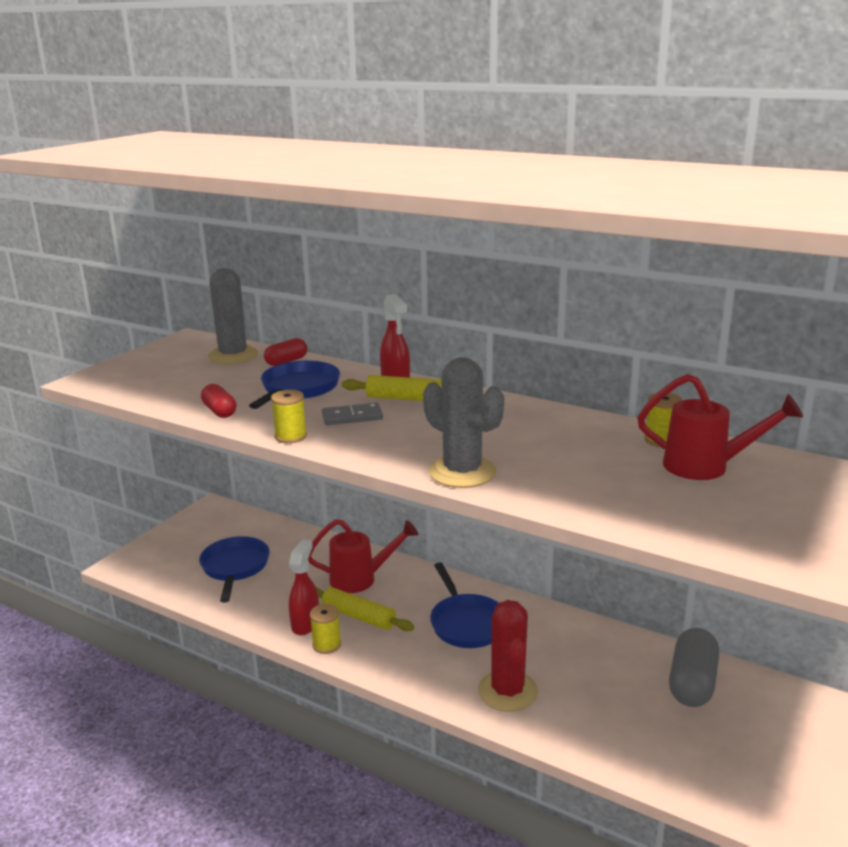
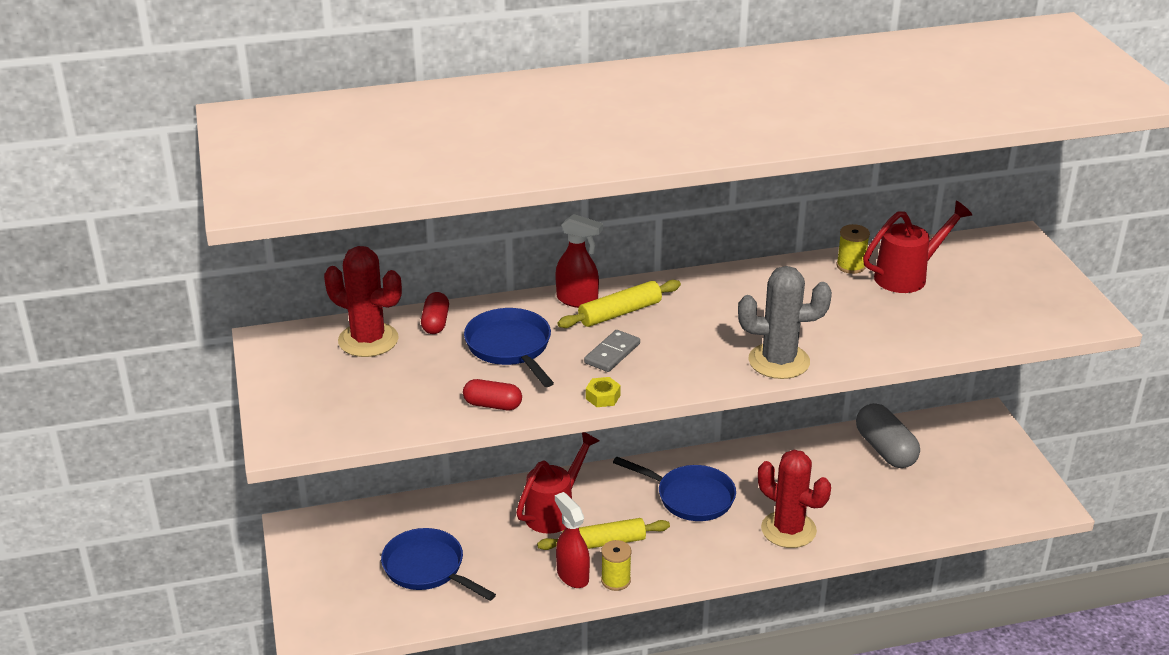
camera: 45 degrees left, 10 degrees up
grey cactus [208,268,258,364] -> red cactus [324,246,402,357]
yellow spool [271,390,307,443] -> yellow nut [586,377,621,407]

